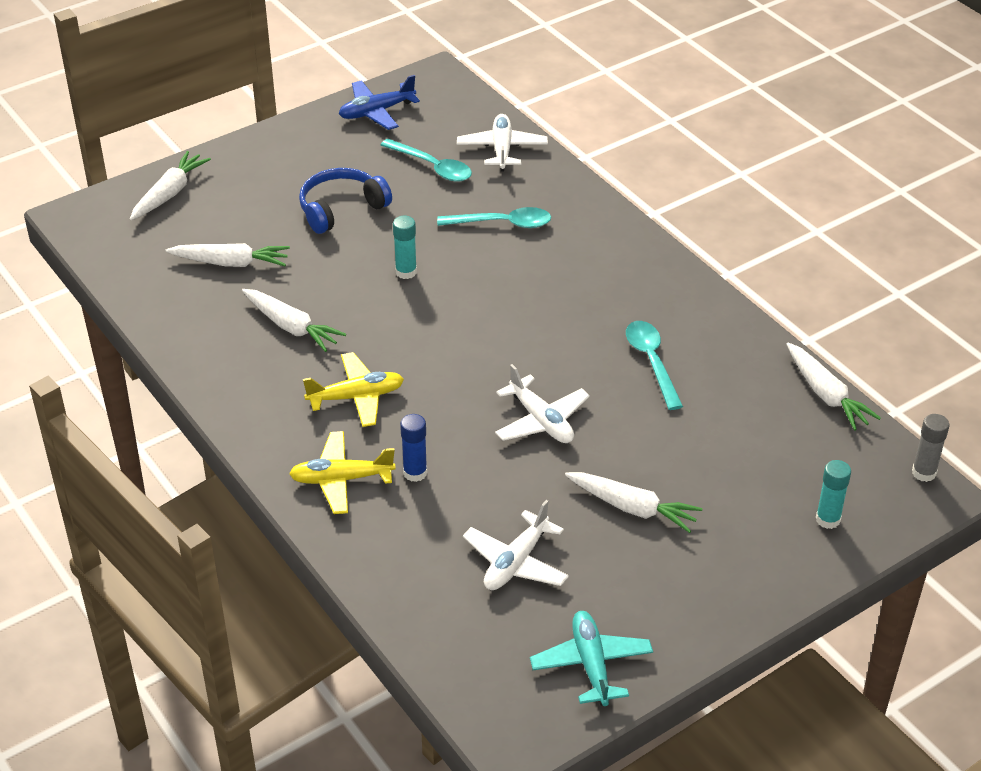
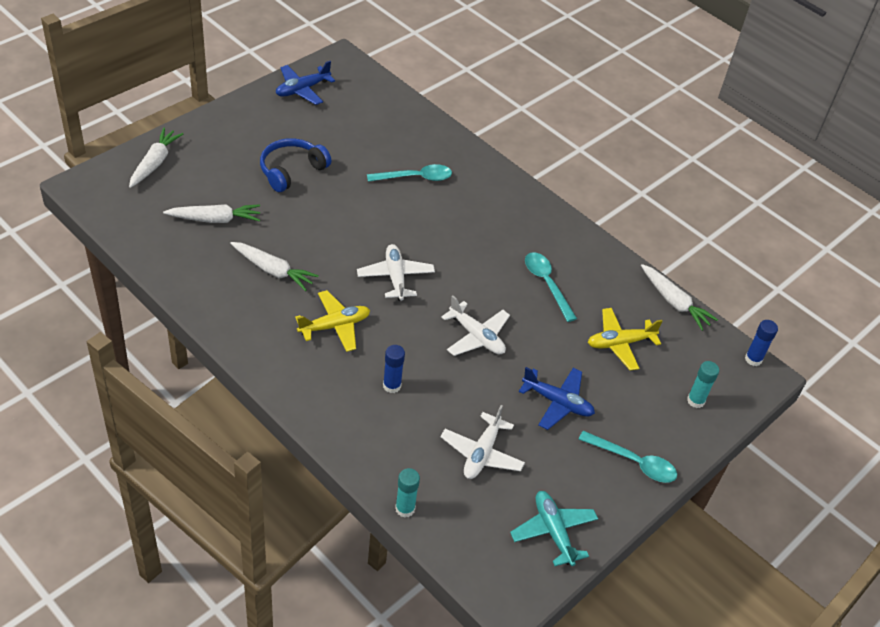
camera: 15 degrees left, 5 degrees up
yellow plane [289,431,396,514] -> yellow plane moved to [588,308,663,371]
turquoise spoon [381,139,472,182] -> turquoise spoon moved to [579,431,677,483]
turquoise glue stick [393,216,417,279] -> turquoise glue stick moved to [395,468,420,518]
white plane [457,114,548,172] -> white plane moved to [357,244,435,301]
white carrot [565,472,702,533] -> blue plane [519,367,595,430]
grey glue stick [912,414,949,482] -> blue glue stick [745,320,778,366]

